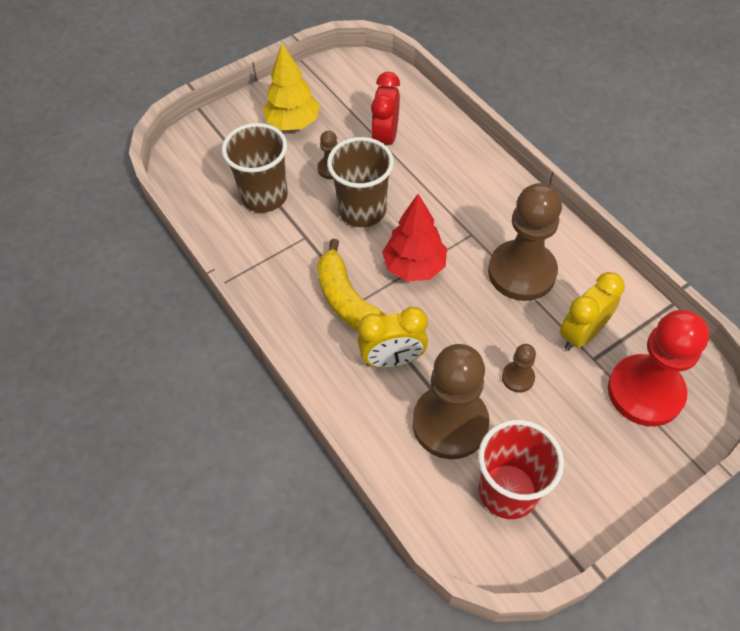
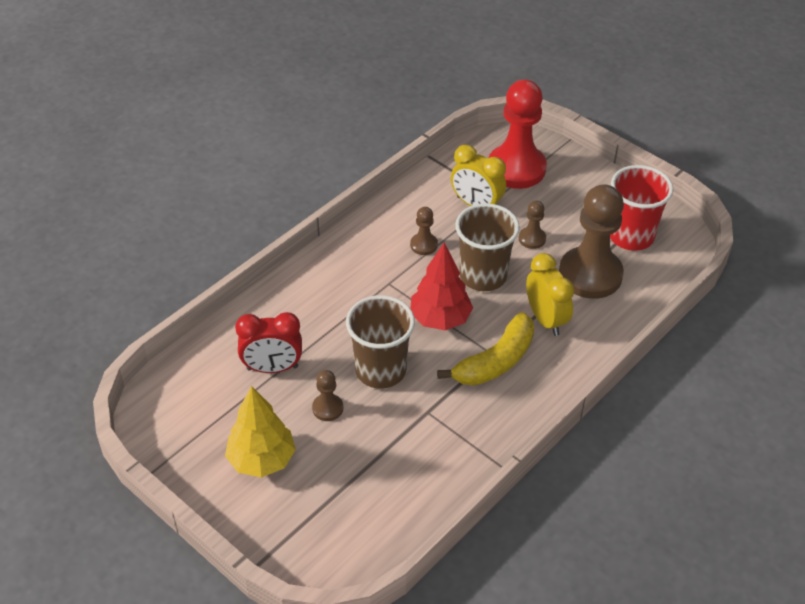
camera: 105 degrees left, 10 degrees down
brown cup [222,123,288,212] -> brown cup moved to [455,203,520,291]
brown pawn [488,183,562,301] -> brown pawn [410,207,438,255], size x0.44

